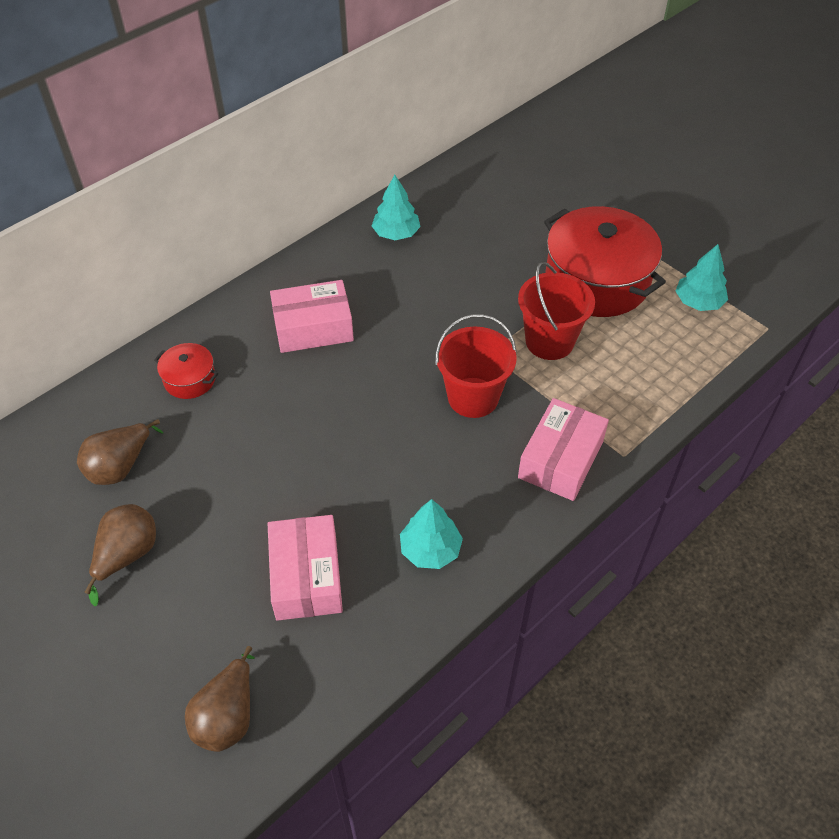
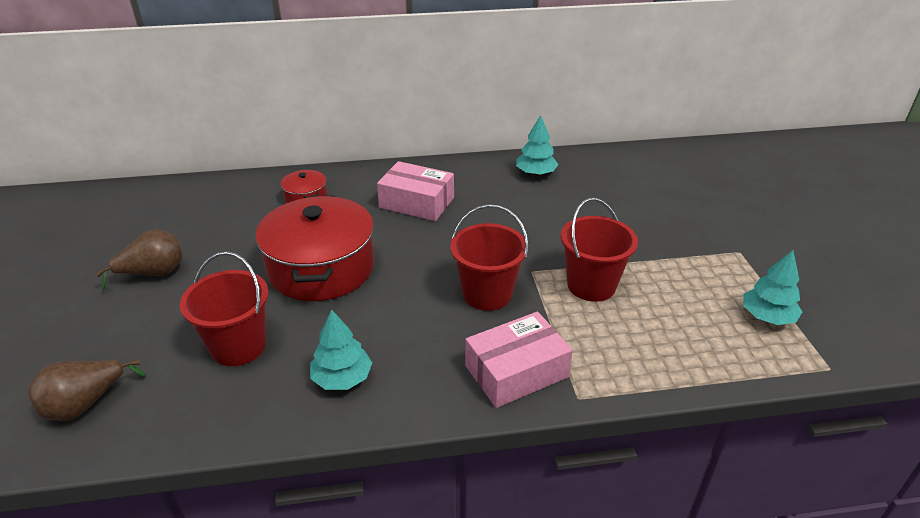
camera: 35 degrees right, 15 degrees down
brown pear [77,419,163,485] -> none
pink box [268,515,343,621] -> red bucket [180,251,269,366]
red pot [544,206,666,317] -> red pot moved to [256,195,374,301]

